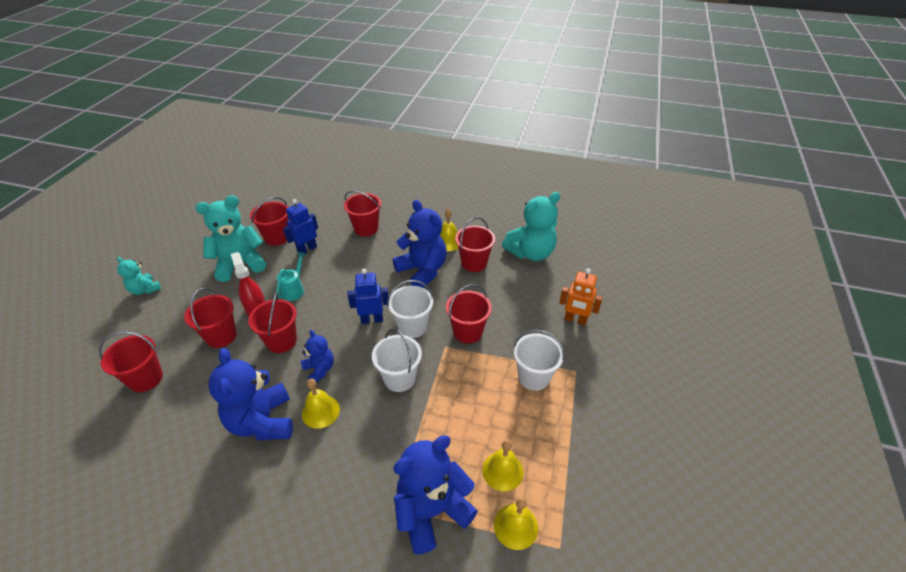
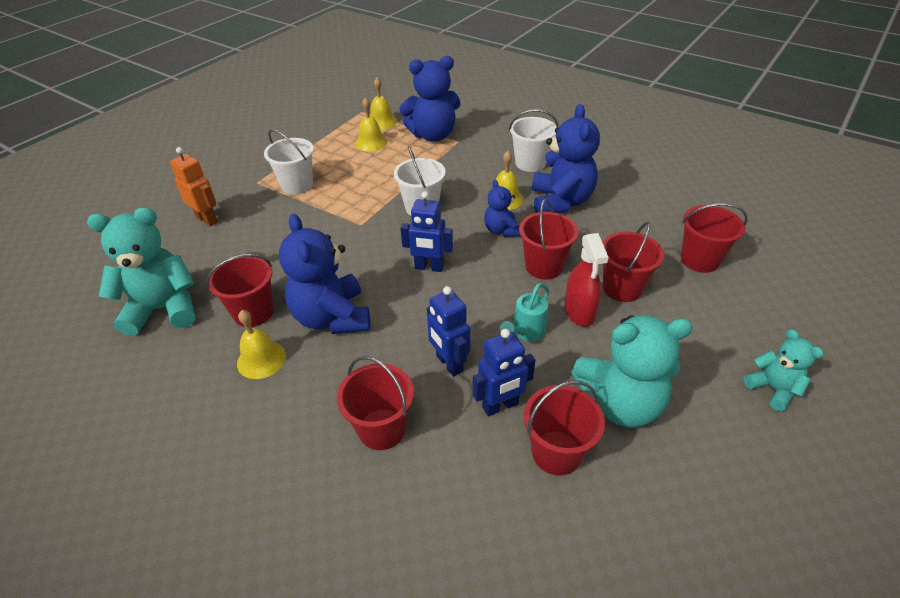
camera: 160 degrees left, 0 degrees up
white bucket [387,280,433,338] -> white bucket moved to [509,109,558,172]
red bucket [446,284,492,344] -> none
none -> blue robot [427,286,470,377]

